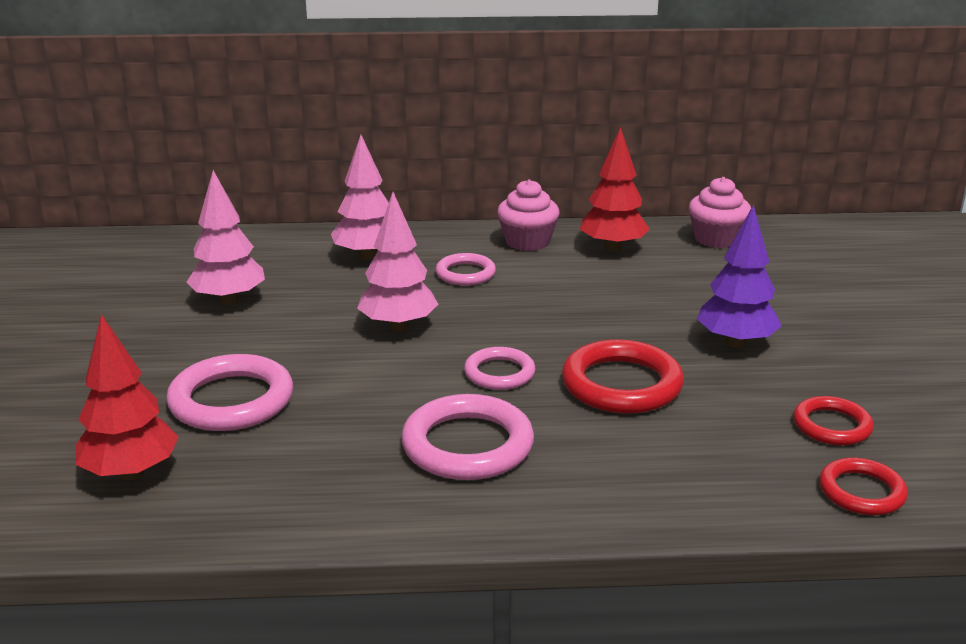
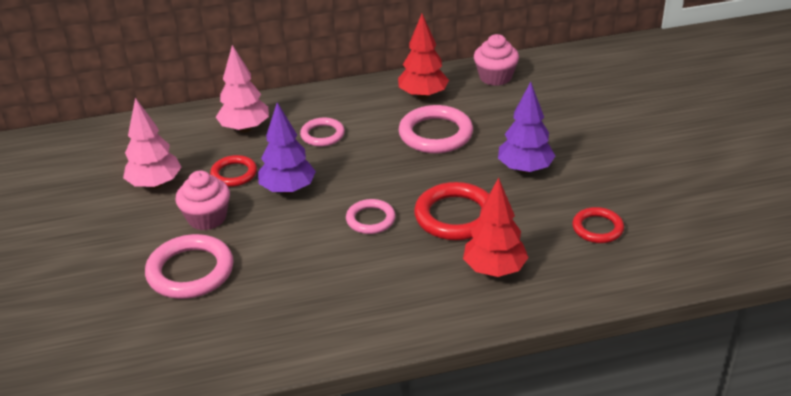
camera: 10 degrees left, 10 degrees up
red tree [76,314,179,480] -> red tree moved to [463,178,529,277]
pink tree [357,192,438,331] -> purple tree [258,102,316,194]
pink ring [401,394,534,480] -> pink ring moved to [399,105,473,153]
pink cupcake [497,179,559,251] -> pink cupcake moved to [175,170,230,230]
red ring [819,458,908,515] -> red ring moved to [210,155,257,187]

